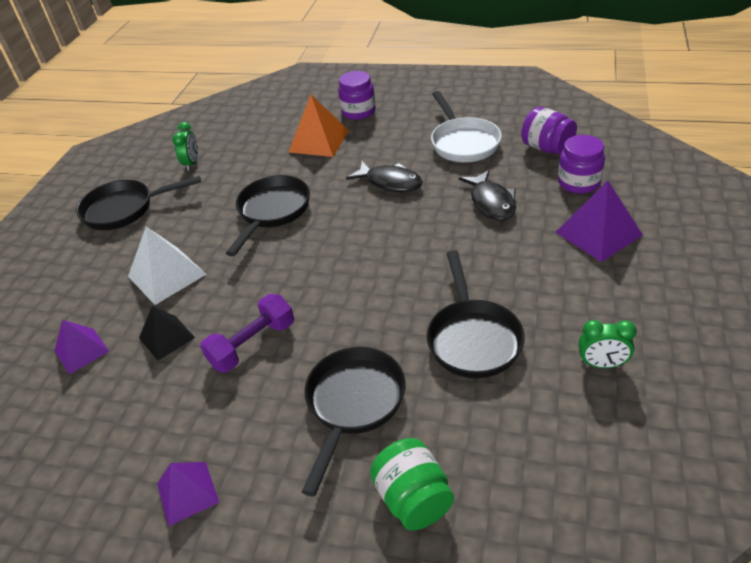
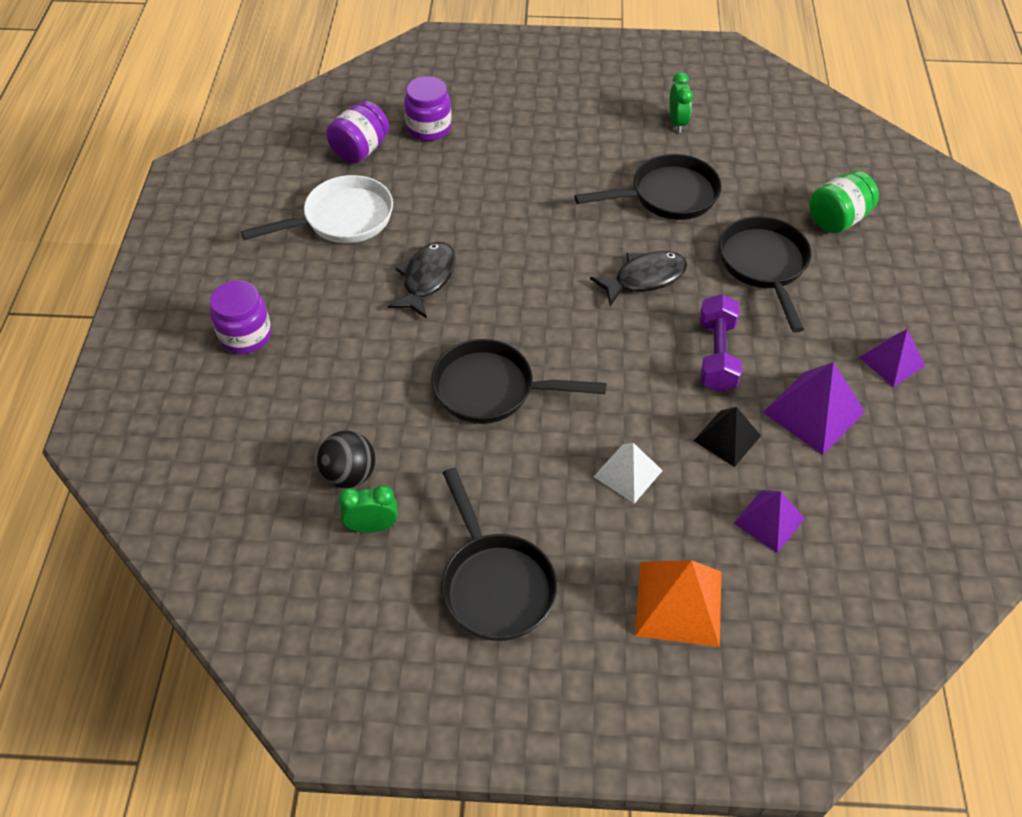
camera: 105 degrees left, 10 degrees up
white pyramid [128,227,207,305] -> white pyramid [594,443,663,504], size x0.66
purple dumbbell [200,294,294,372] -> purple dumbbell turned 60 degrees clockwise [700,294,742,392]
orange pyramid [288,95,349,157] -> orange pyramid moved to [635,560,722,647]
black pan [301,347,406,496] -> black pan turned 75 degrees clockwise [719,216,811,333]
black fish [459,170,516,221] -> black fish moved to [590,251,687,306]
purple pyramid [556,181,643,262] -> purple pyramid moved to [762,362,865,455]
none -> black ball [317,430,375,488]

